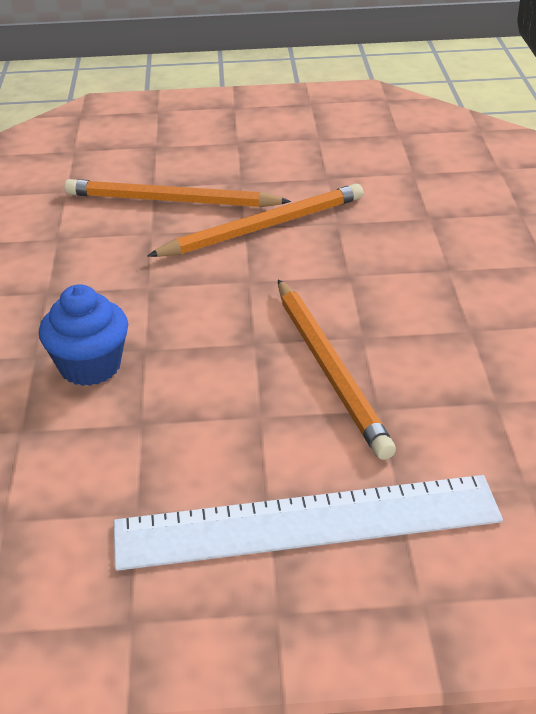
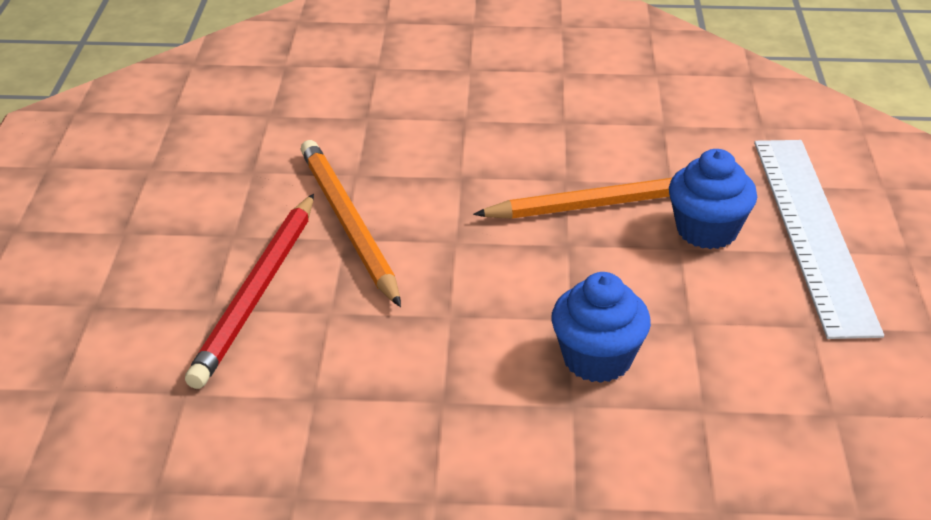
camera: 85 degrees left, 0 degrees up
orange pencil [64,179,291,207] -> red pencil [185,194,314,389]
none -> blue cupcake [669,149,757,249]

